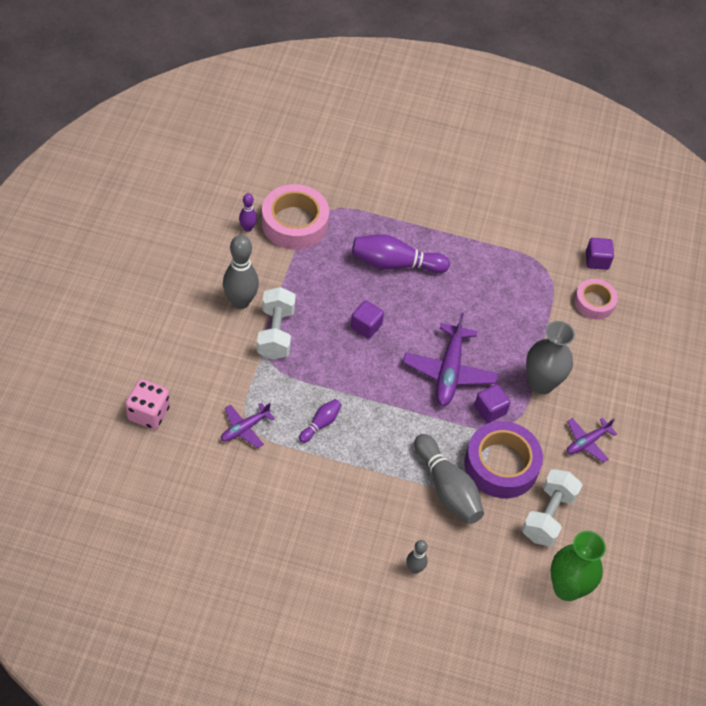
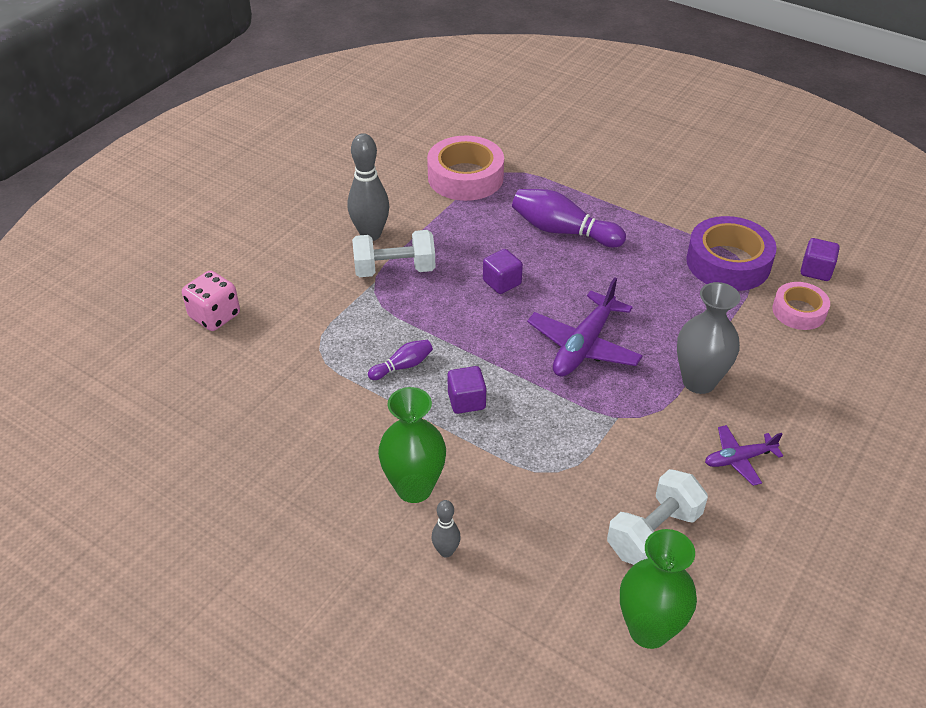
camera: 25 degrees right, 10 degrees down
purple plane [221,403,275,448] -> none
purple bowling pin [239,193,257,232] -> none
white dumbbell [257,287,296,360] -> white dumbbell turned 60 degrees clockwise [352,230,436,277]
grey bowling pin [414,434,484,524] -> none
purple tape [465,421,543,498] -> purple tape moved to [686,216,777,291]
purple cube [474,384,511,423] -> purple cube moved to [447,366,486,414]
none -> green vase [378,387,446,503]

